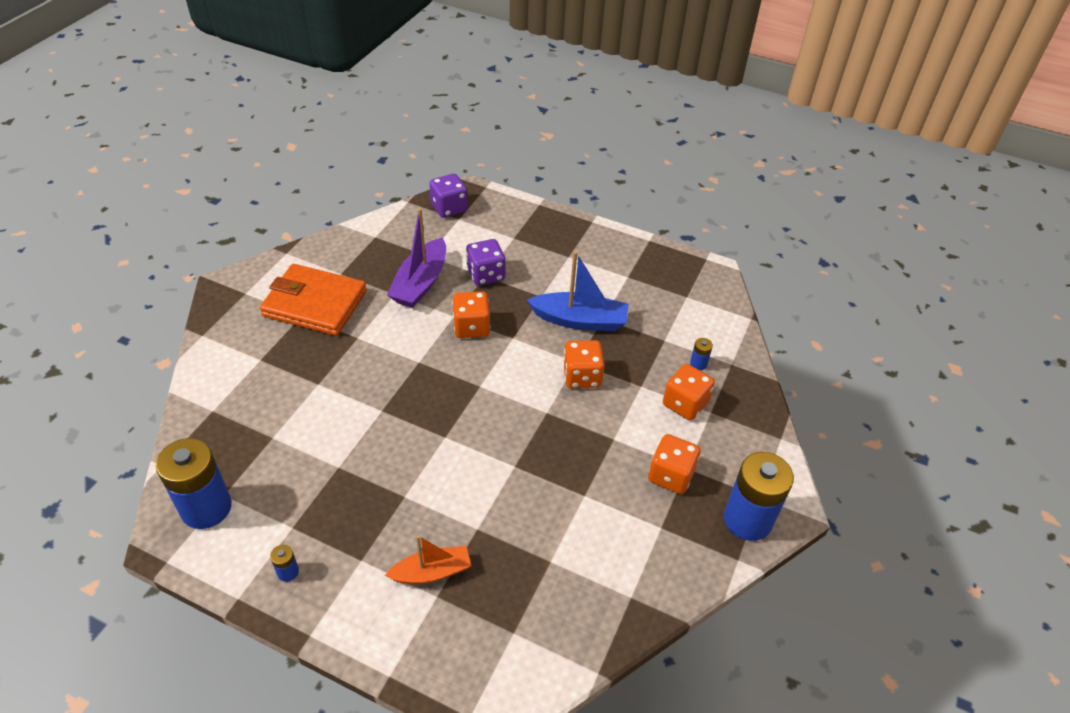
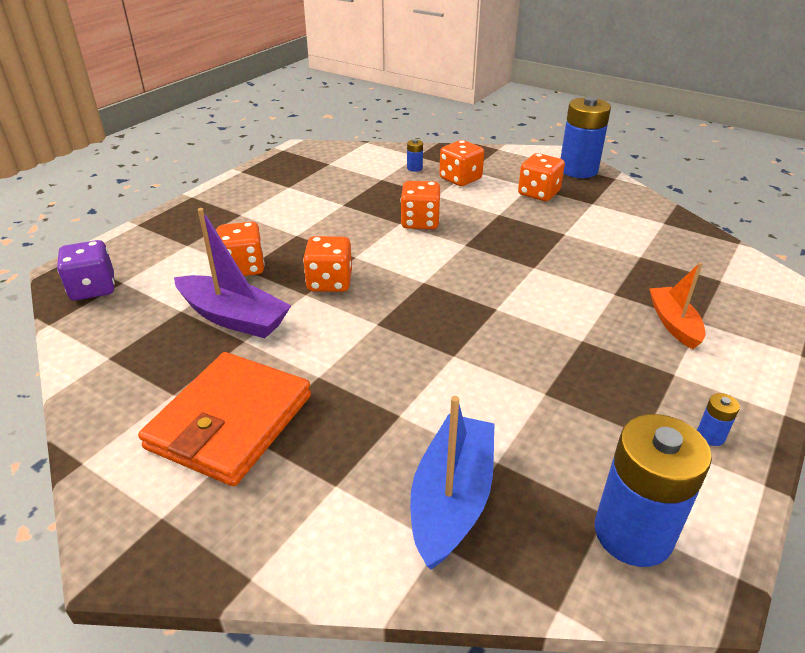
camera: 80 degrees left, 10 degrees down
purple dice [466,239,506,286] -> orange dice [216,222,265,276]
blue boat [527,251,629,331] -> blue boat moved to [410,396,495,570]

